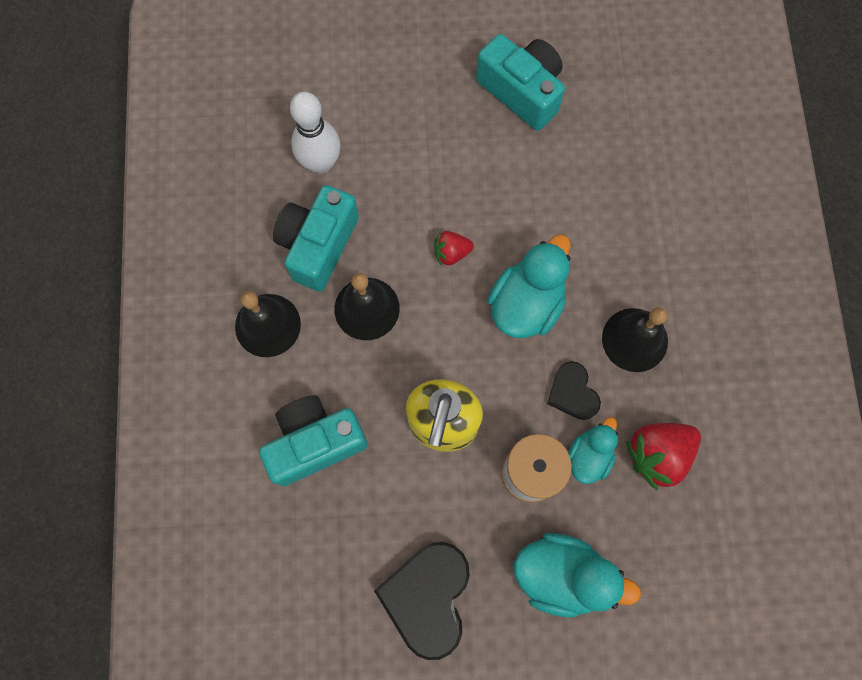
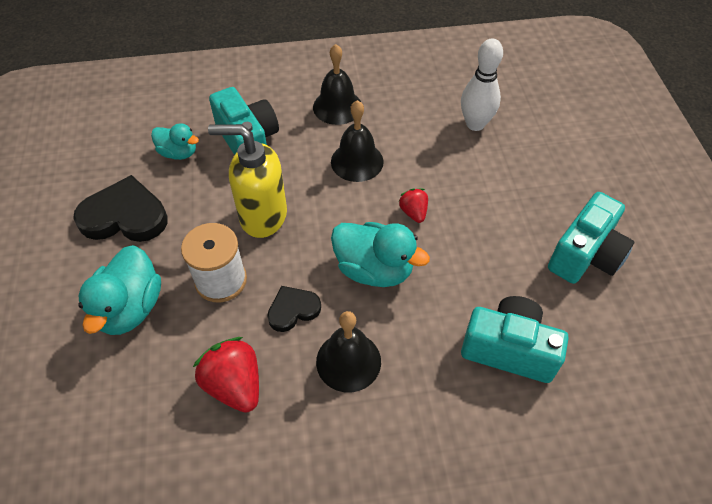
camera: 85 degrees right, 20 degrees down
turquoise camera [273,185,359,292] -> turquoise camera moved to [461,296,569,383]
turquoise duck [568,417,618,484] -> turquoise duck moved to [151,123,199,160]

